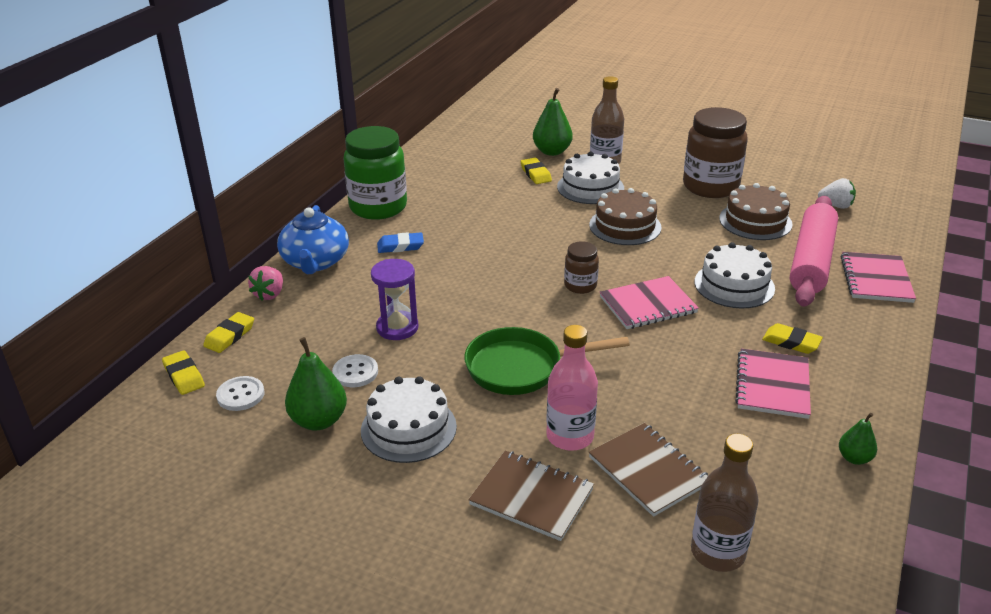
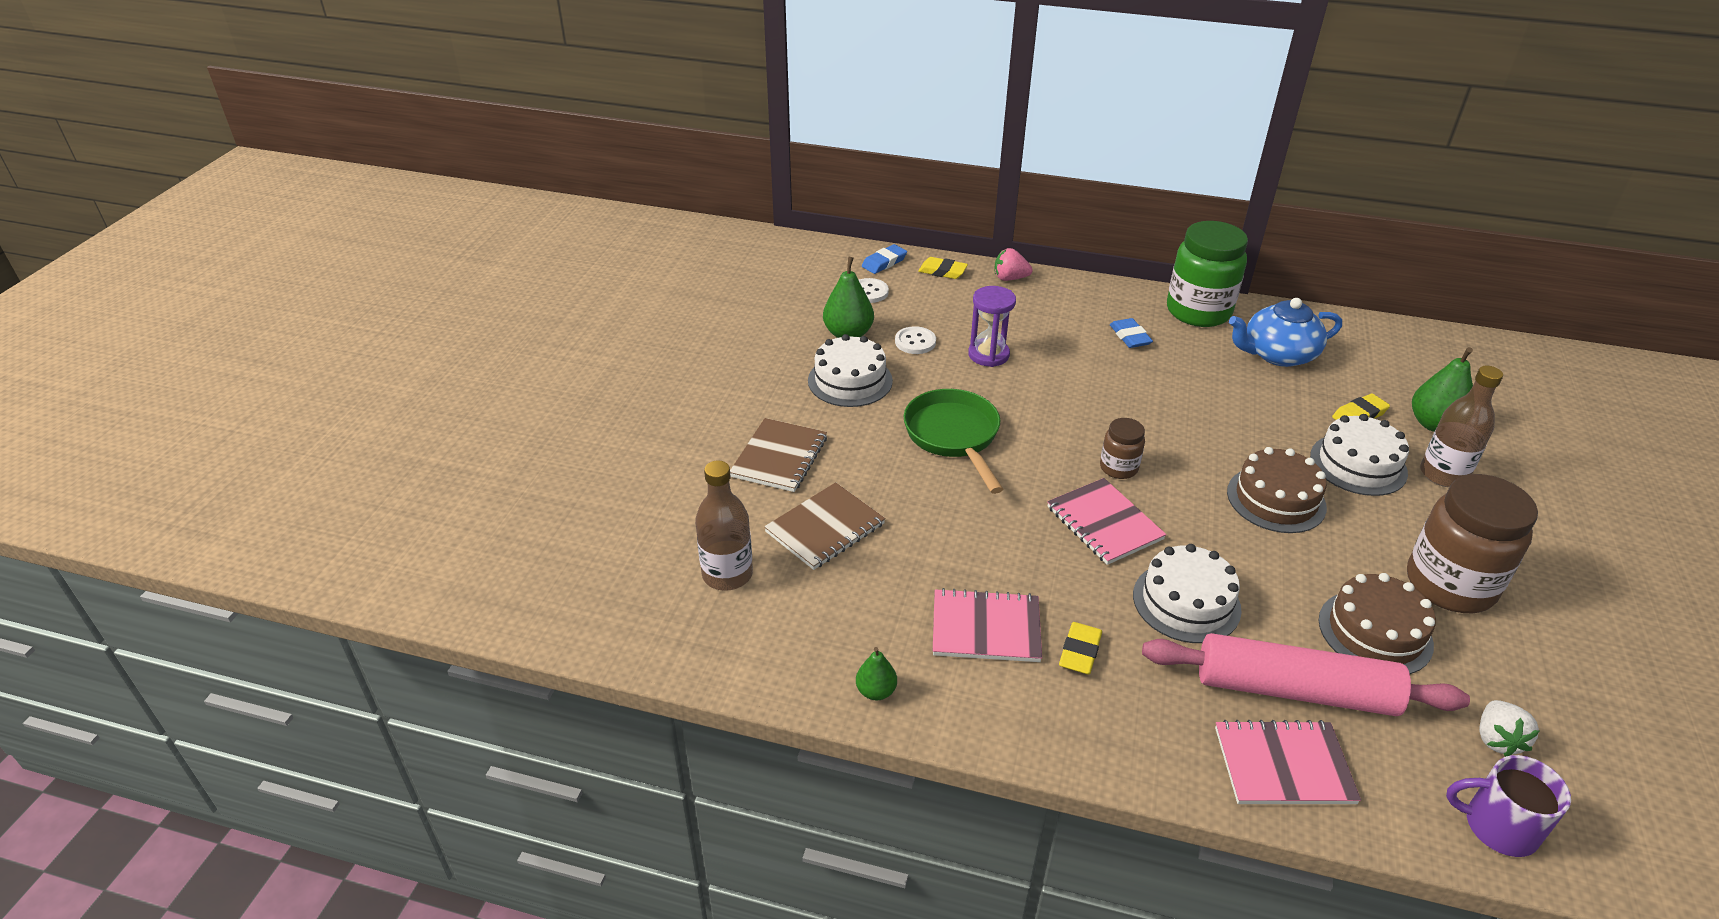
camera: 80 degrees right, 5 degrees up
yellow eraser [162,350,205,395] -> blue eraser [862,244,907,274]
blue teapot [277,205,349,274] -> blue teapot moved to [1229,298,1342,367]
pink bottle [546,325,598,451] -> none
none -> purple mug [1446,755,1571,857]

